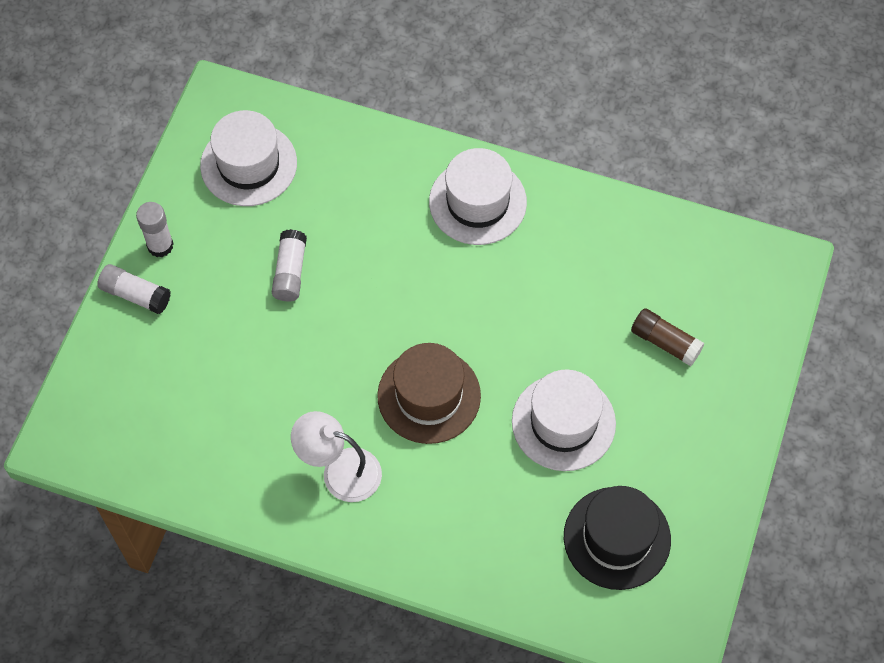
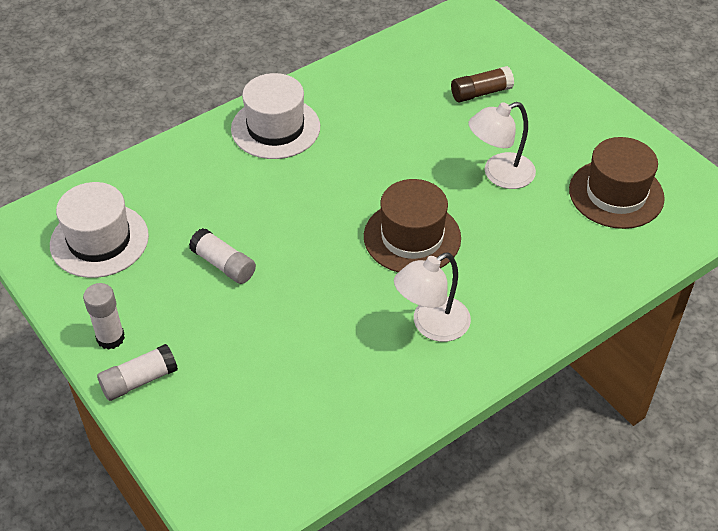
camera: 55 degrees left, 15 degrees down
white hat [512,370,616,471] -> white lamp [469,102,536,189]
black hat [564,486,671,590] -> brown hat [569,137,665,229]

